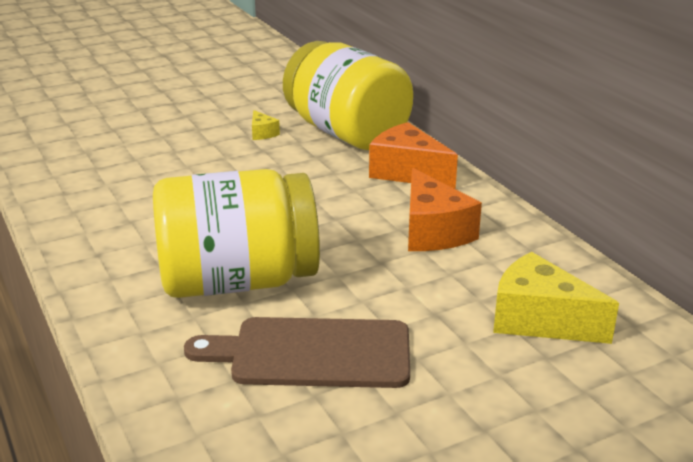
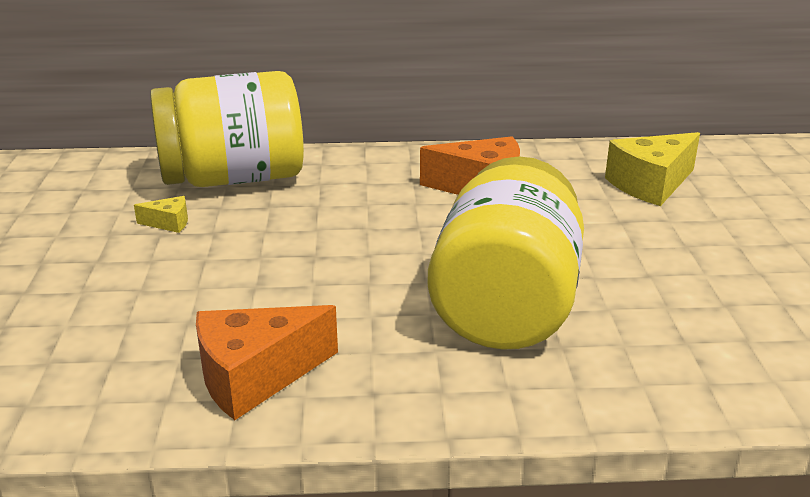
camera: 65 degrees left, 0 degrees up
brown cutting board [184,317,410,388] -> none
orange cheese [369,122,458,189] -> orange cheese moved to [196,305,338,420]

